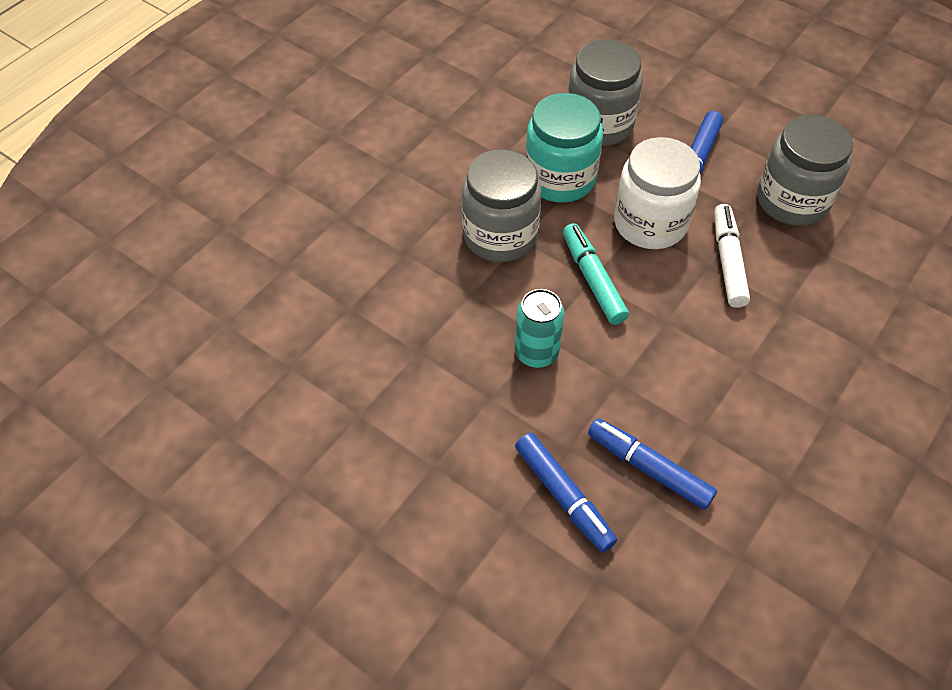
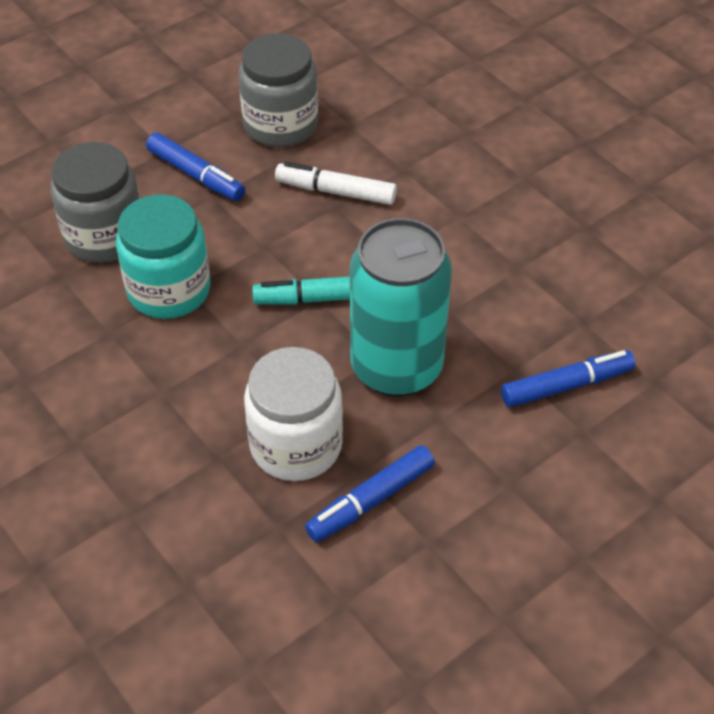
camera: 75 degrees left, 5 degrees down
grey jar [462,149,542,262] -> none
turquoise can [515,289,565,368] -> turquoise can [350,218,452,396], size x1.93
blue marker [588,418,717,510] -> blue marker moved to [305,445,435,542]
white jar [614,137,701,249] -> white jar moved to [244,347,343,481]

